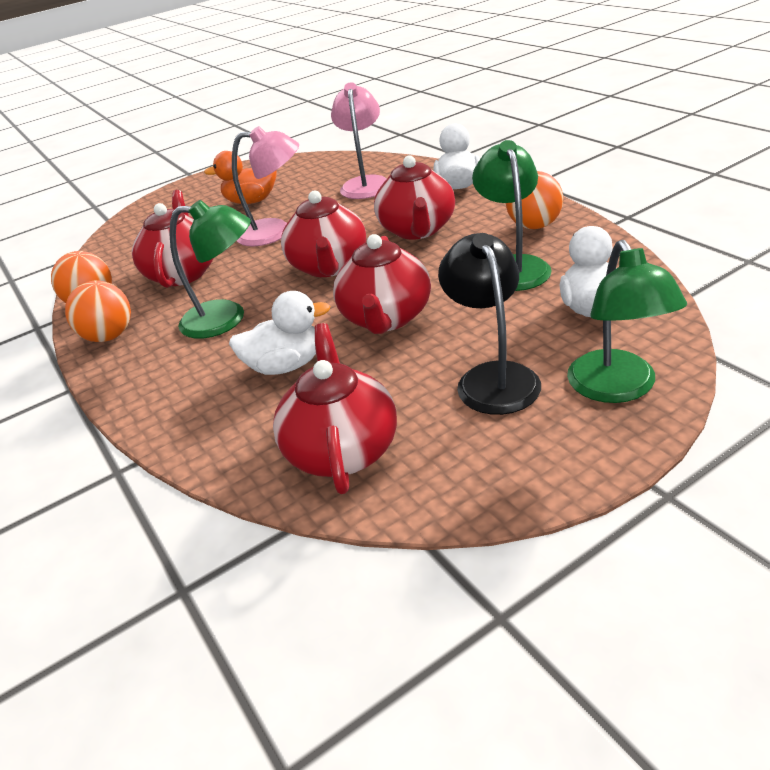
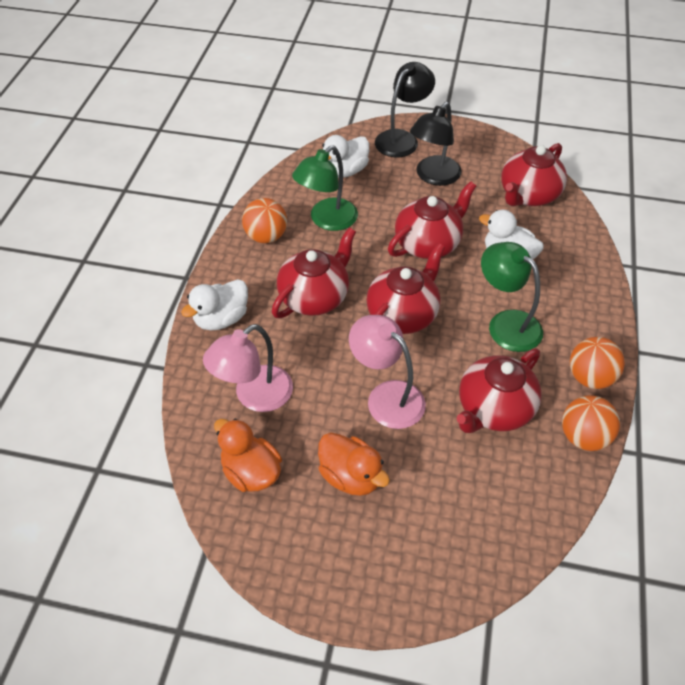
camera: 140 degrees left, 15 degrees up
green lamp [567,240,687,403] -> black lamp [375,62,435,157]
none -> orange duck [214,419,282,492]

